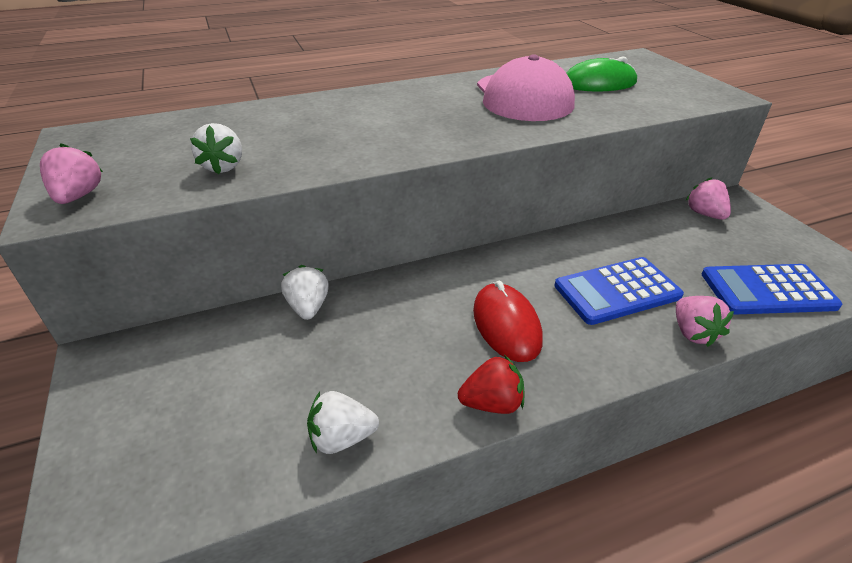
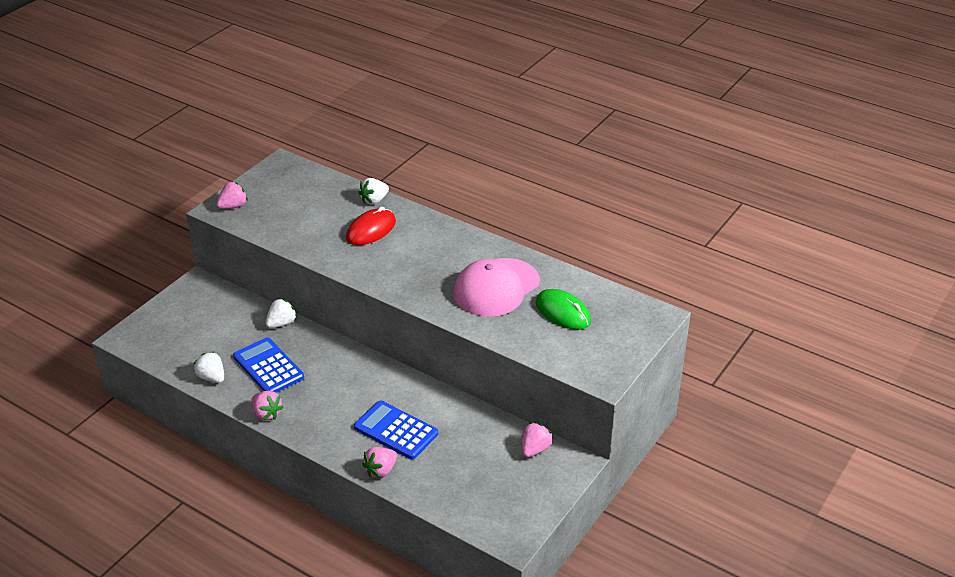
camera: 55 degrees right, 0 degrees up
white strawberry [190,123,242,174] -> white strawberry moved to [359,178,389,205]
red strawberry [458,355,525,414] -> pink strawberry [252,391,283,420]
red mouse [473,281,543,362] -> red mouse moved to [346,207,396,245]
blue calculator [701,264,842,314] -> blue calculator moved to [233,337,304,392]

